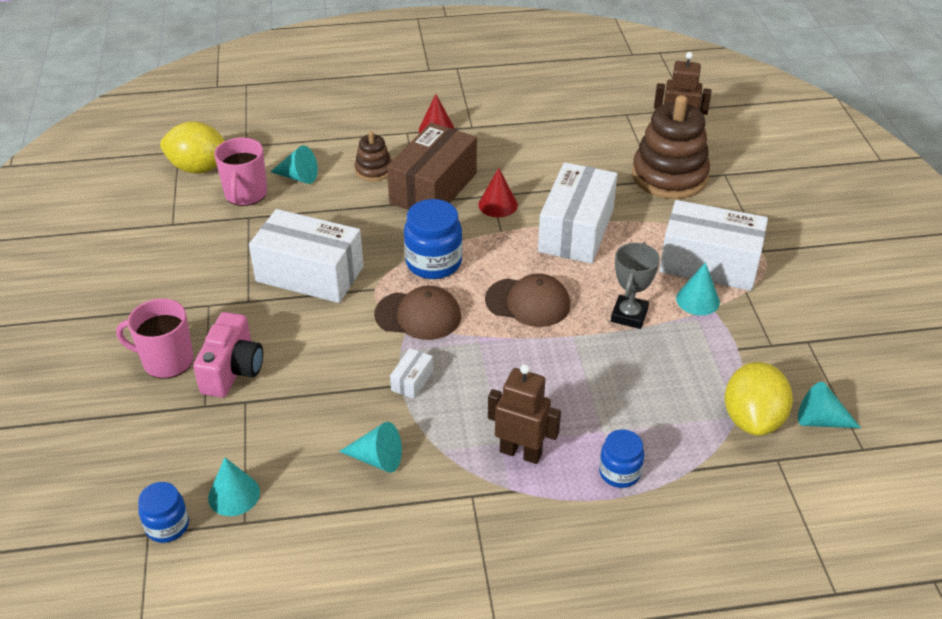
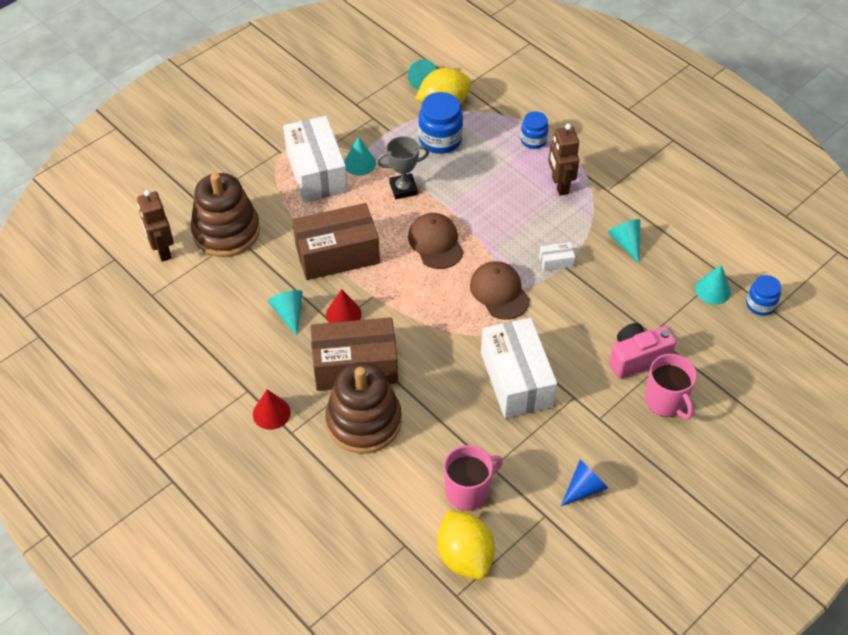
camera: 125 degrees left, 10 degrees up
turquoise cone [270,145,318,184] -> turquoise cone moved to [268,290,303,336]
brown stacking toy [355,131,392,181] -> brown stacking toy [325,362,402,454], size x2.00
blue jar [404,199,462,279] -> blue jar moved to [418,92,463,154]
white box [538,162,618,264] -> brown box [292,203,380,280]
none -> blue cone [561,460,608,506]

